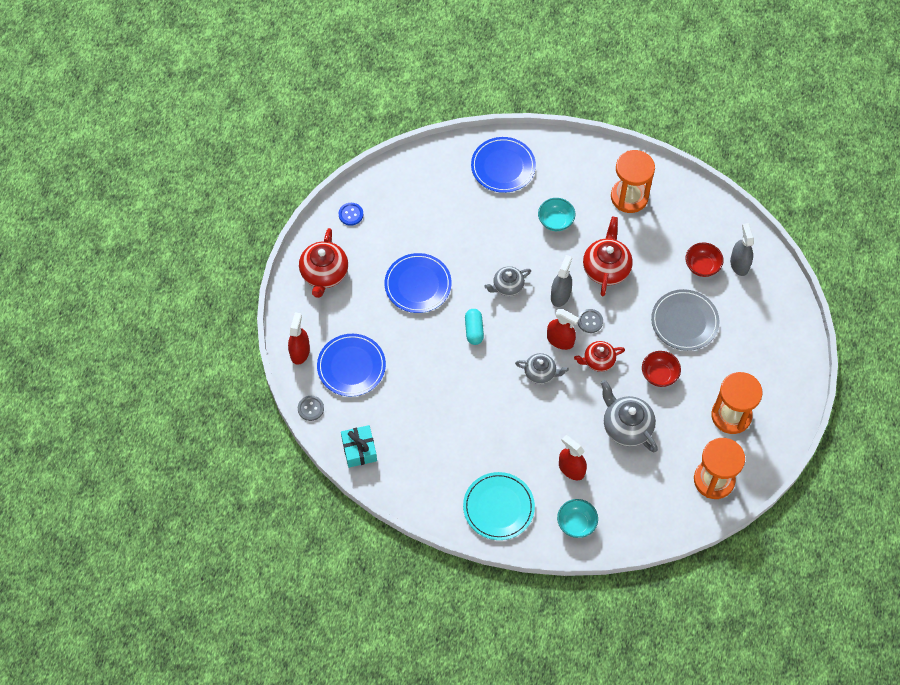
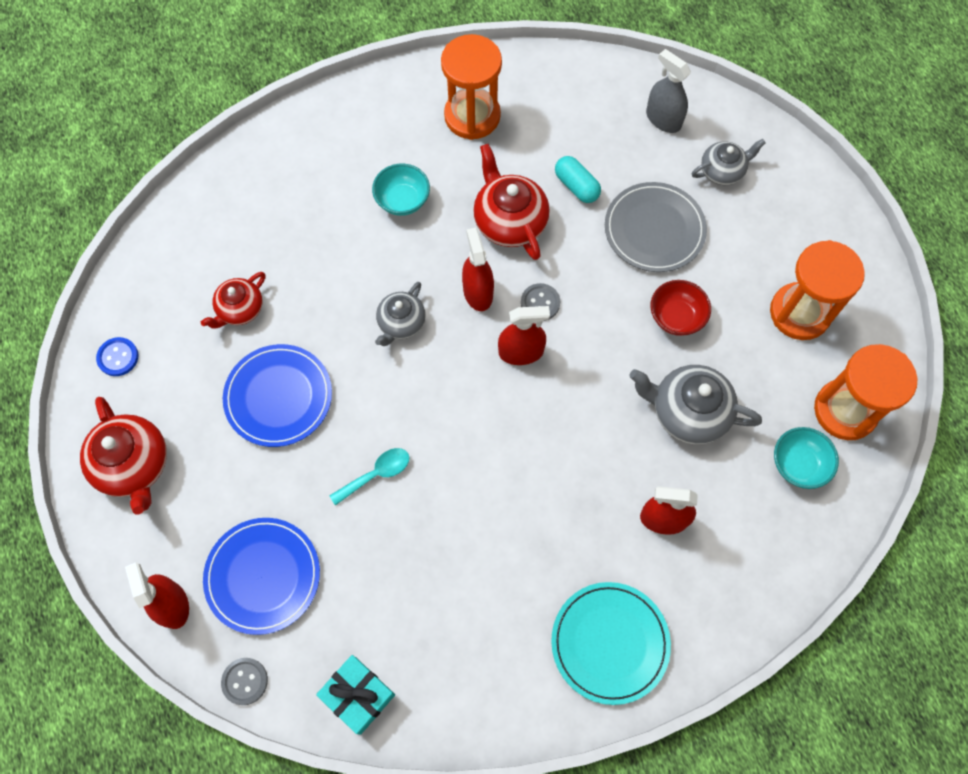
camera: 35 degrees left, 5 degrees up
turquoise capsule [465,309,484,345] -> turquoise capsule moved to [555,156,601,203]
blue plate [471,137,536,193] -> none
grey teapot [515,353,569,384] -> grey teapot moved to [692,139,766,185]
grey spray bottle [551,255,572,307] -> red spray bottle [462,228,494,311]
turquoise bowl [557,499,598,538] -> turquoise bowl moved to [774,427,839,489]
red teapot [574,341,625,372] -> red teapot moved to [201,272,265,329]
red bowl [686,242,724,277] -> none
none -> turquoise spoon [329,448,409,506]

